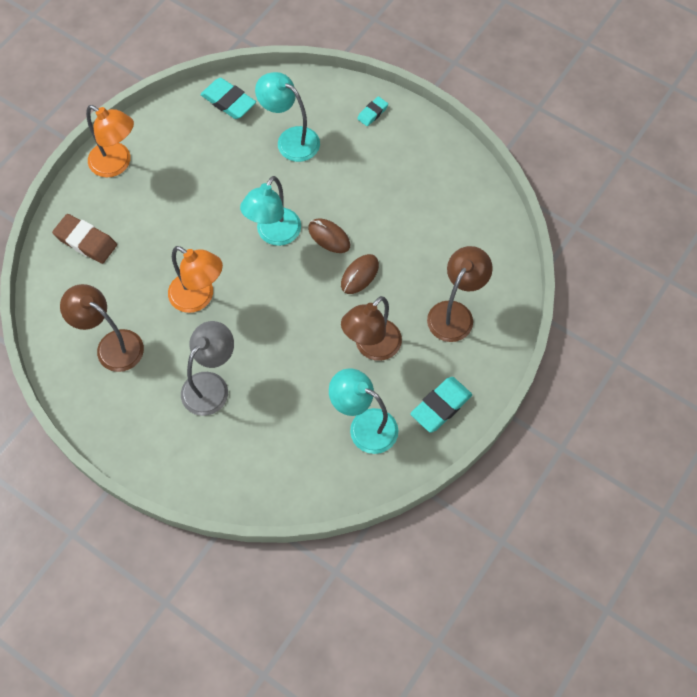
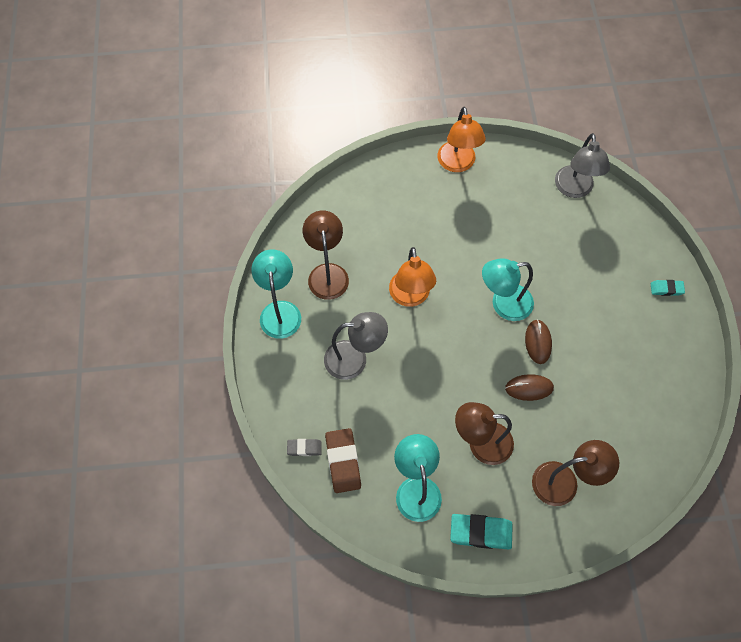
camera: 50 degrees right, 0 degrees up
brown eraser [52,214,117,264] -> brown eraser moved to [325,428,361,493]
turquoise eraser [200,78,256,119] -> grey lamp [555,133,610,198]
turquoise lamp [255,72,320,162] -> turquoise lamp moved to [252,249,301,339]
none -> grey eraser [287,439,322,456]

